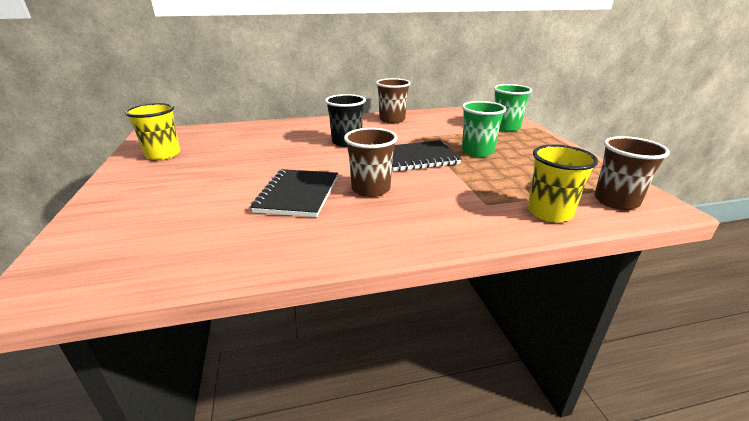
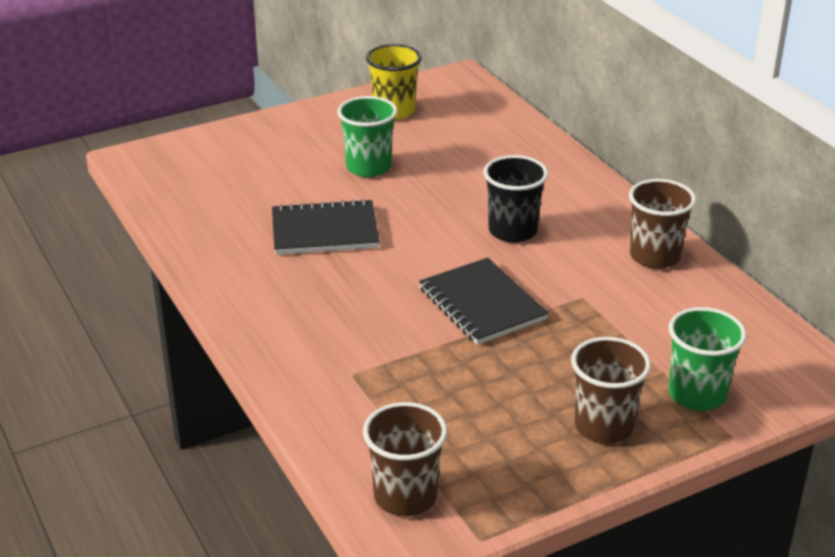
camera: 75 degrees right, 5 degrees up
brown cup [344,128,398,197] -> brown cup moved to [571,337,651,444]
green cup [462,101,507,157] -> green cup moved to [337,96,398,177]
yellow cup [528,144,598,222] -> none

